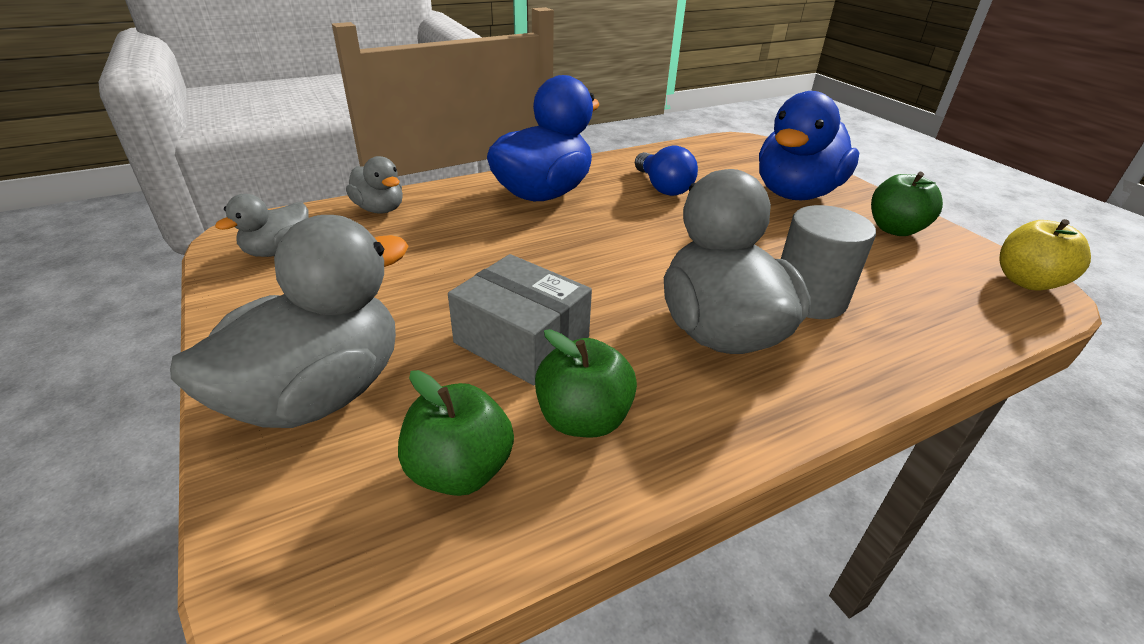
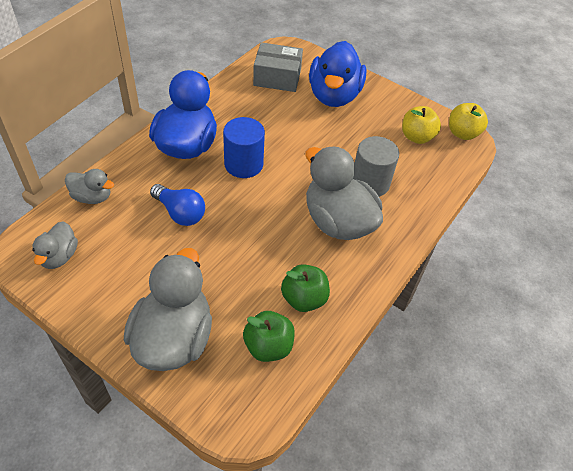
camera: 30 degrees left, 15 degrees up
grey box [448,254,592,385] -> grey box moved to [253,42,303,92]
blue light bulb [635,146,698,196] -> blue light bulb moved to [150,184,205,226]
green apple [871,172,943,236] -> none
none -> blue cylinder [223,117,265,178]
none -> yellow apple [402,106,441,144]

